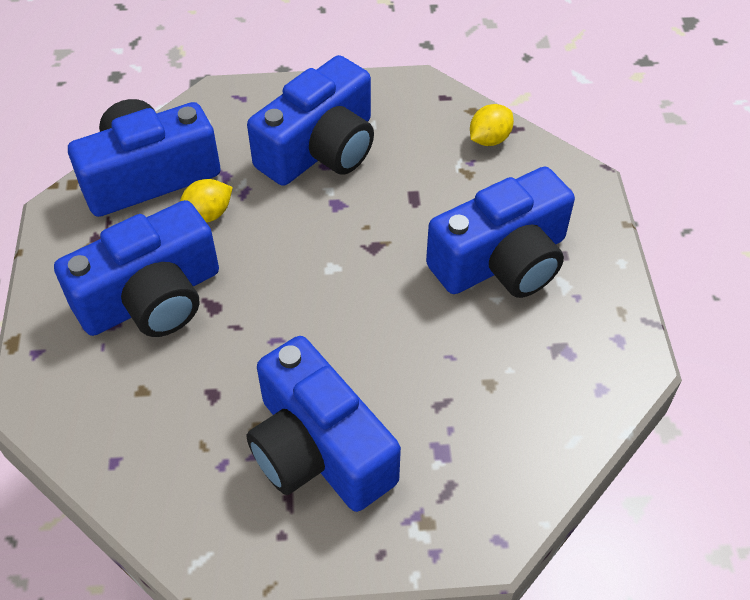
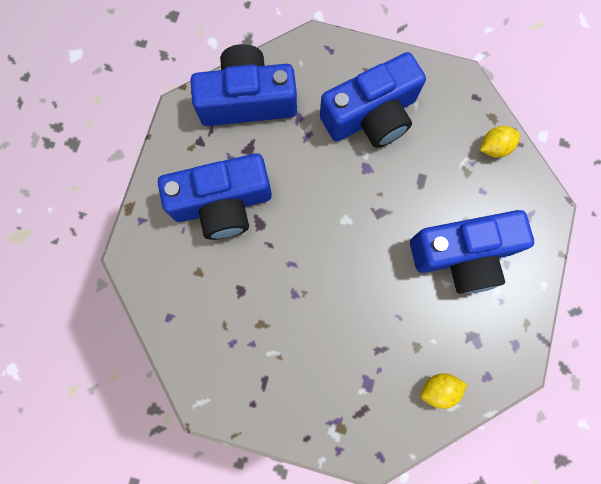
camera: 20 degrees right, 25 degrees up
yellow lemon [180,179,233,223] -> yellow lemon moved to [421,373,467,409]
blue camera [246,336,401,512] -> none

